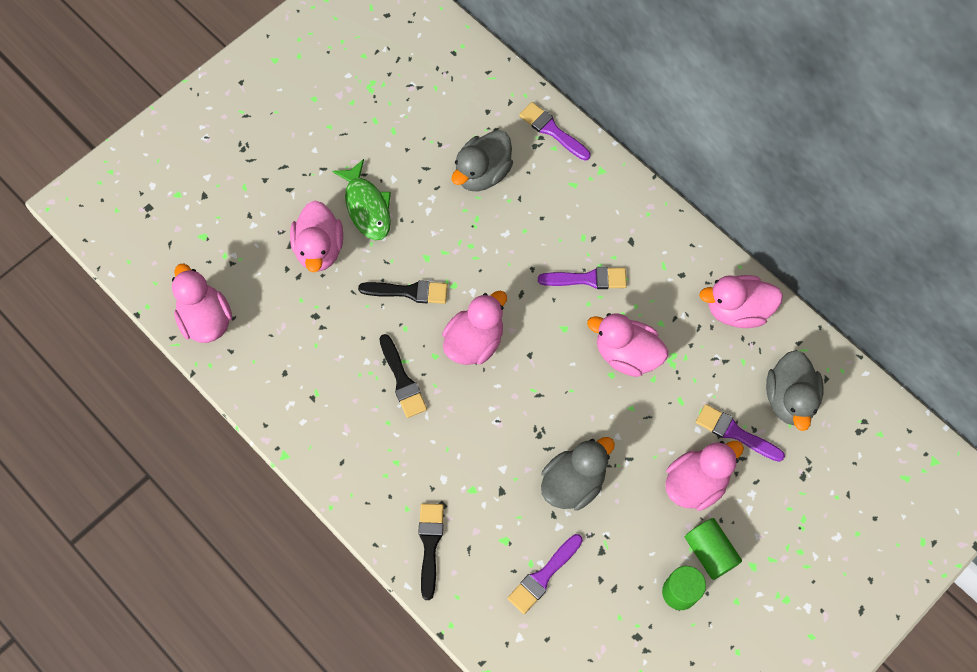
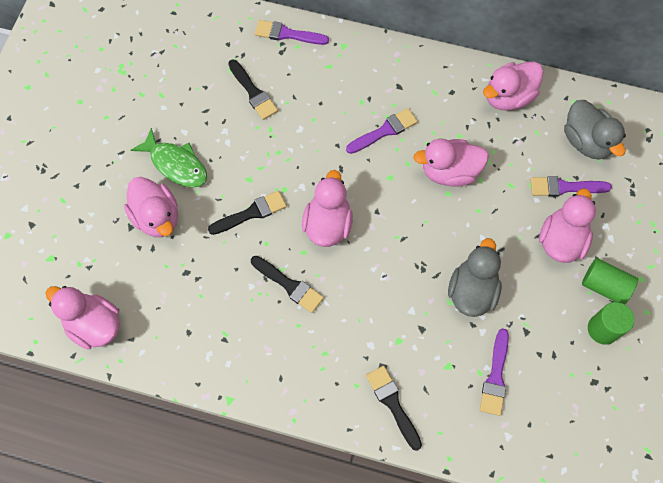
camera: 30 degrees left, 0 degrees up
grey duck [452,130,513,191] -> black brush [228,60,278,120]

